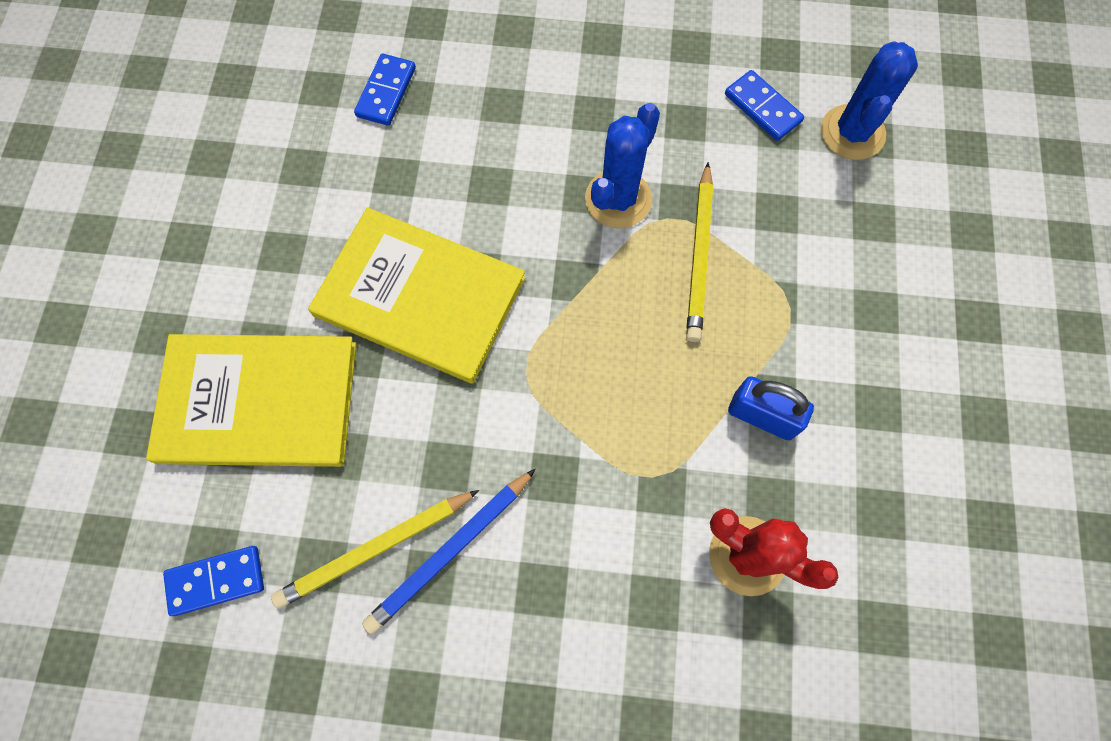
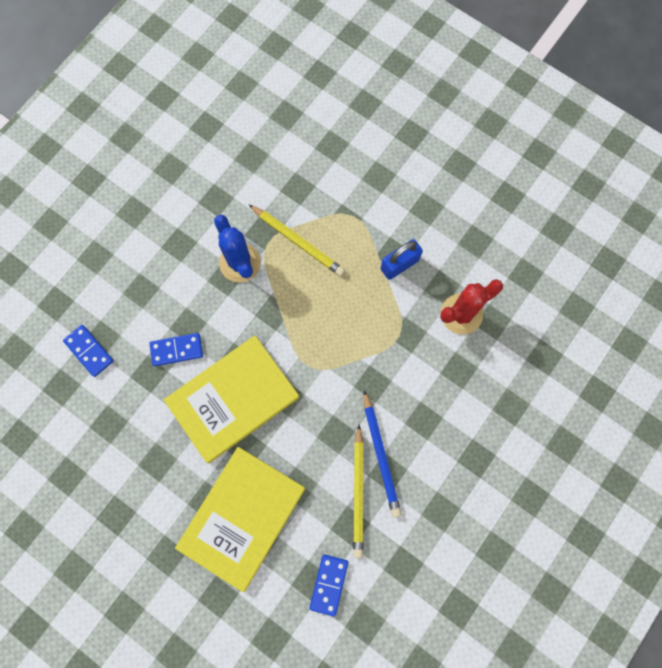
camera: 60 degrees left, 5 degrees up
blue domino [725,70,804,141] -> blue domino moved to [149,333,203,366]
blue cactus [821,41,918,160] -> none

